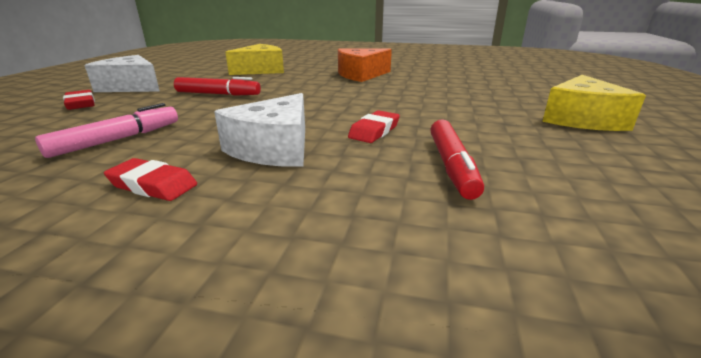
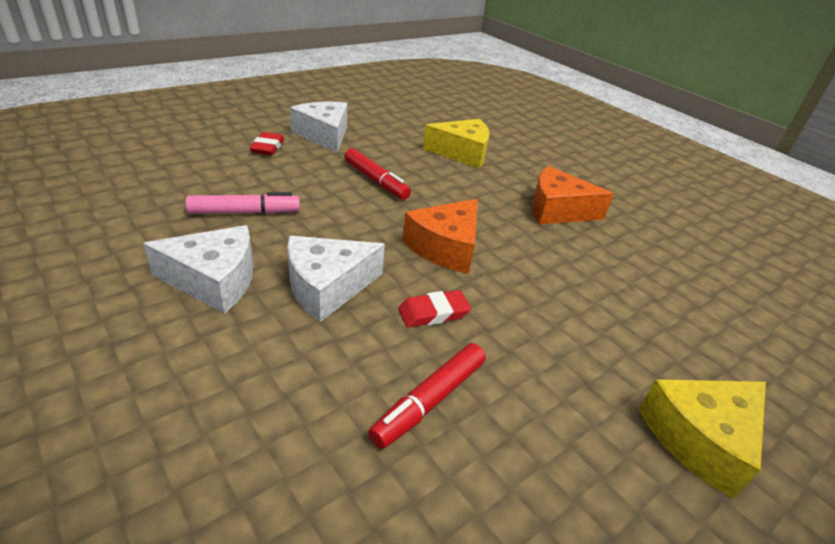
camera: 35 degrees right, 10 degrees up
red eraser [104,158,197,201] -> white cheese [143,225,253,314]
none -> orange cheese [402,199,478,274]

